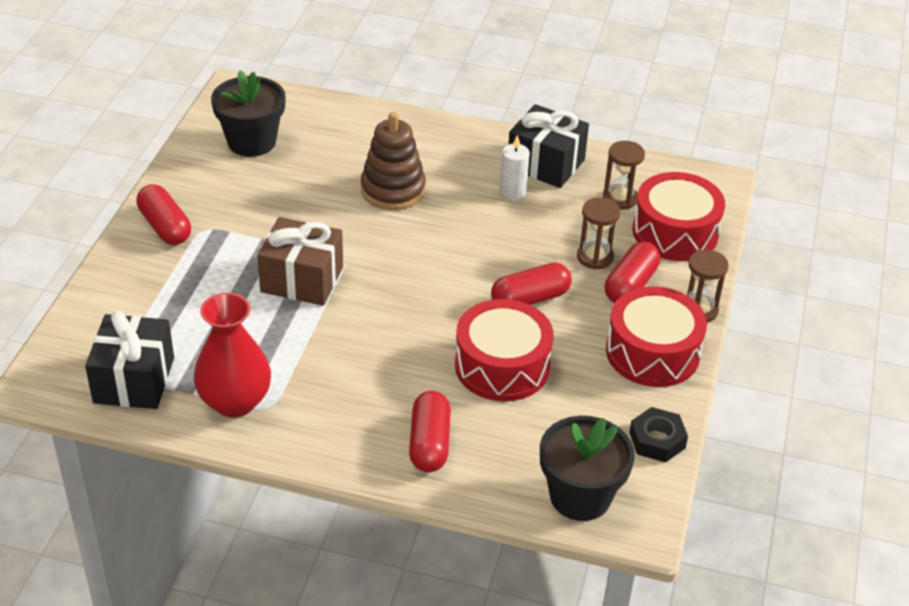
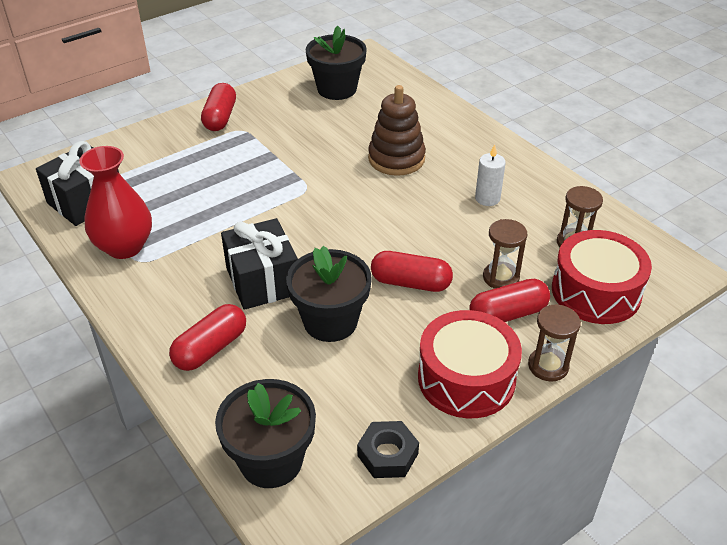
camera: 40 degrees right, 0 degrees up
brown gift [257,217,343,306] -> none
red drum [455,299,554,401] -> black flower pot [286,246,372,342]
black gift [508,104,589,188] -> black gift moved to [221,218,298,310]

